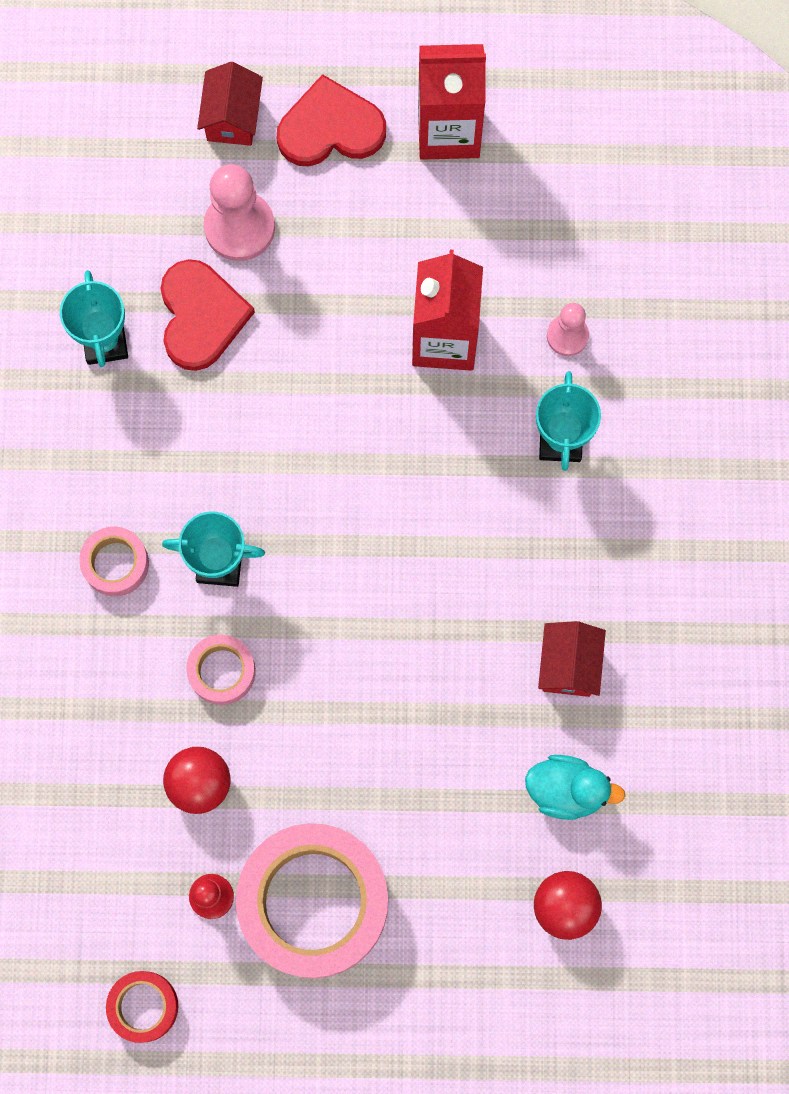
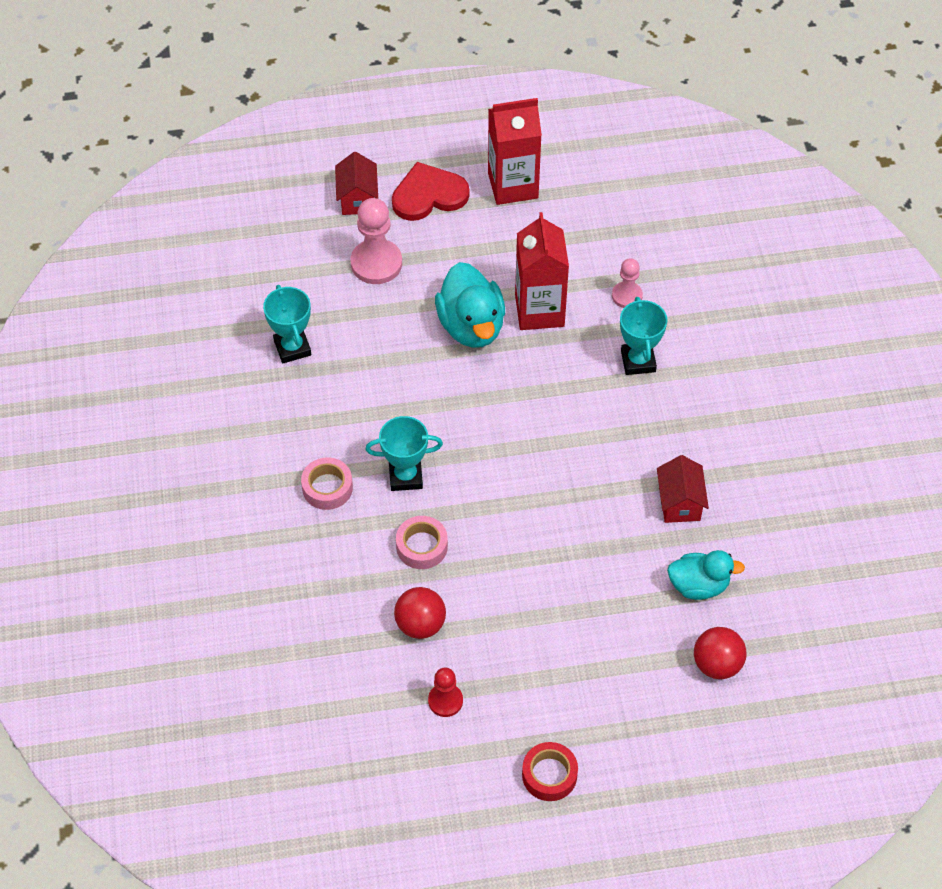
camera: 10 degrees left, 20 degrees down
red tape [106,971,178,1043] -> red tape moved to [522,742,578,801]
red heart [160,259,255,371] -> none
pink tape [236,823,388,978] -> none
none -> turquoise duck [435,262,505,348]

